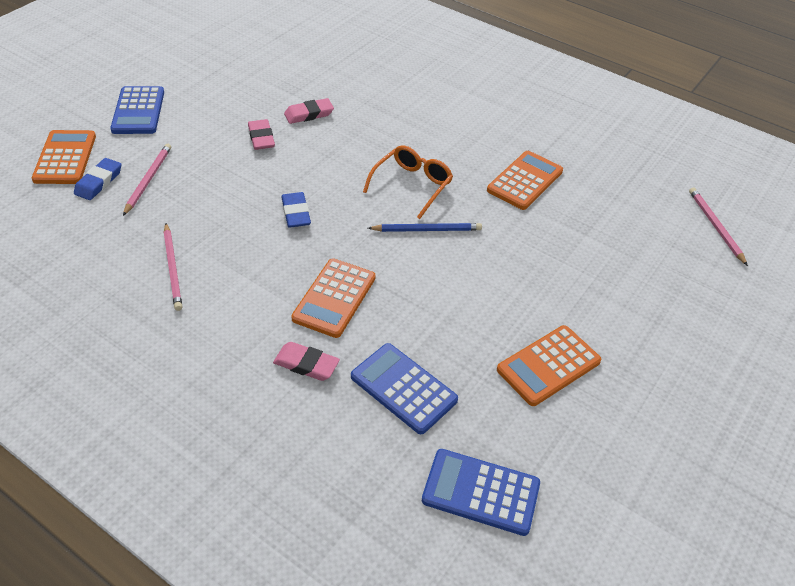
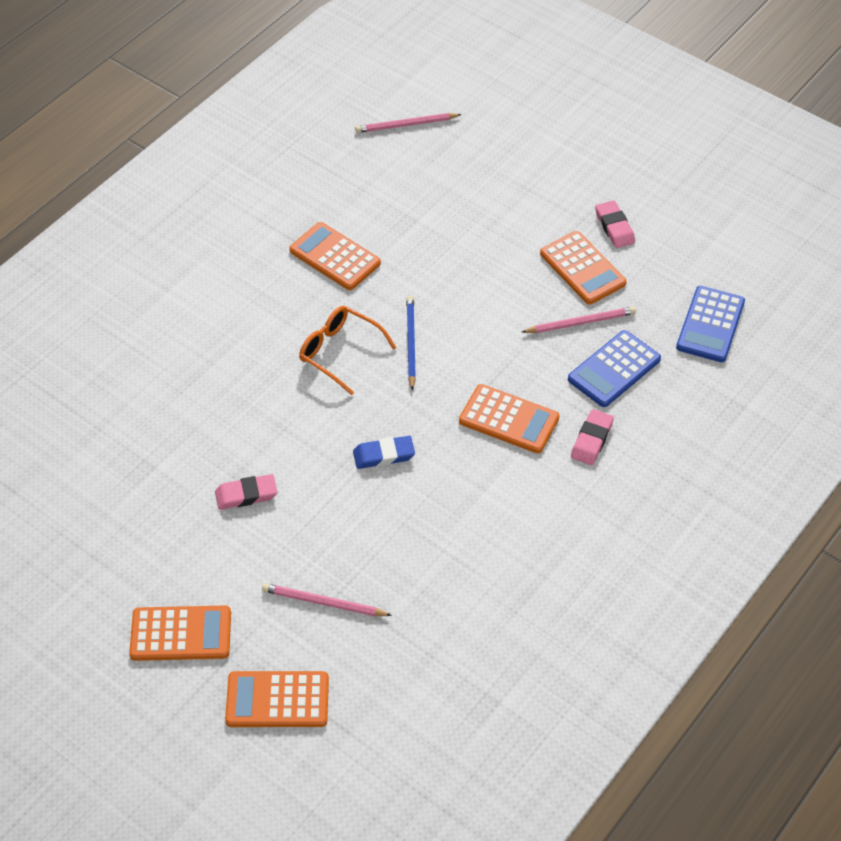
camera: 85 degrees left, 5 degrees up
blue eraser [74,158,122,200] -> none
blue calculator [110,86,164,134] -> orange calculator [129,605,231,661]
pink pencil [164,223,182,311] -> pink pencil moved to [522,307,636,333]
pink eraser [284,98,334,124] -> pink eraser moved to [595,200,635,248]

